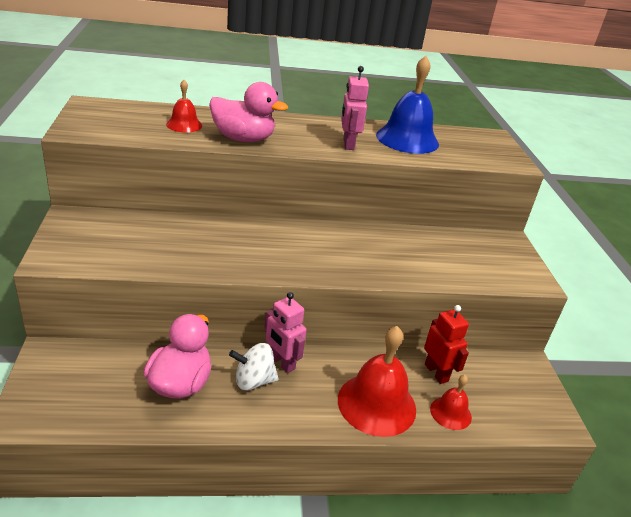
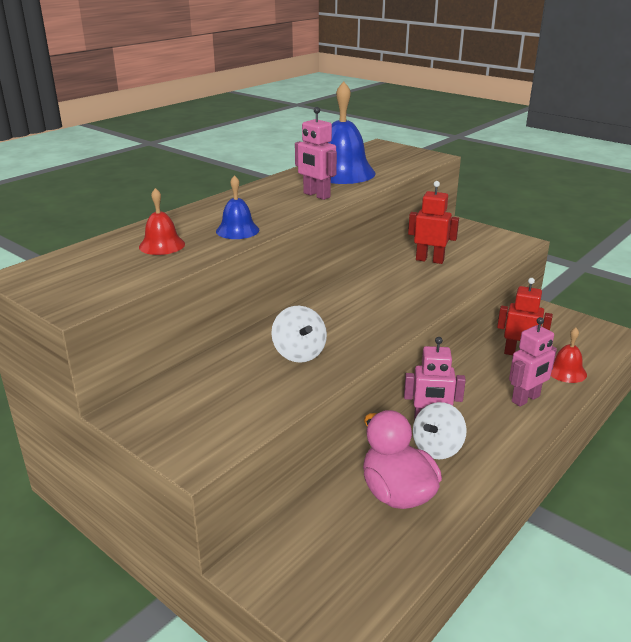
camera: 40 degrees left, 5 degrees down
pink duck [209,82,288,142] -> blue bell [216,175,259,239]
red bell [338,326,416,437] -> pink robot [509,317,557,407]
none -> white spinning top [271,306,327,363]
none -> red robot [408,181,459,264]

